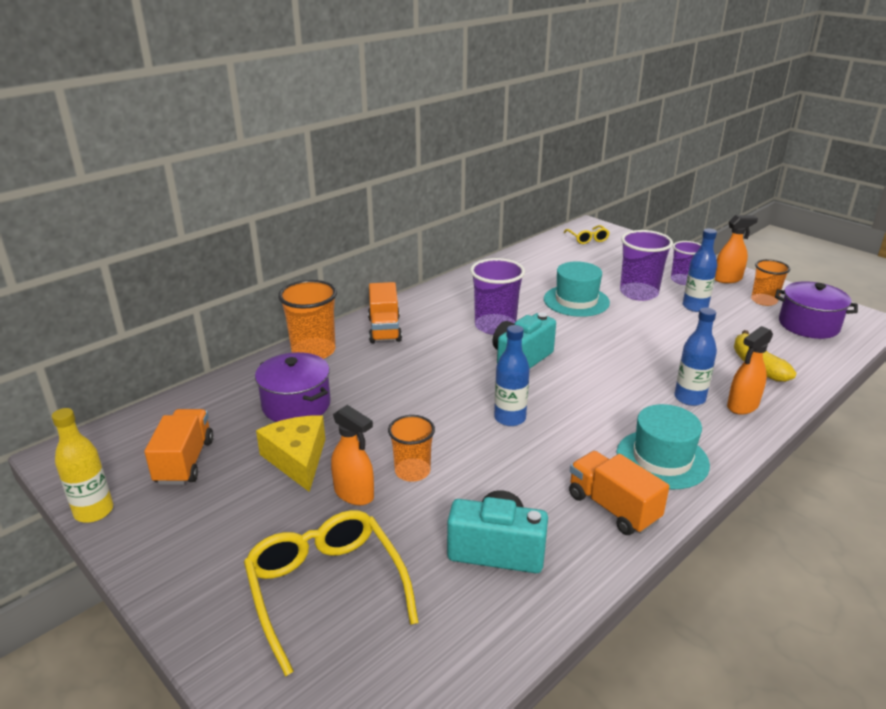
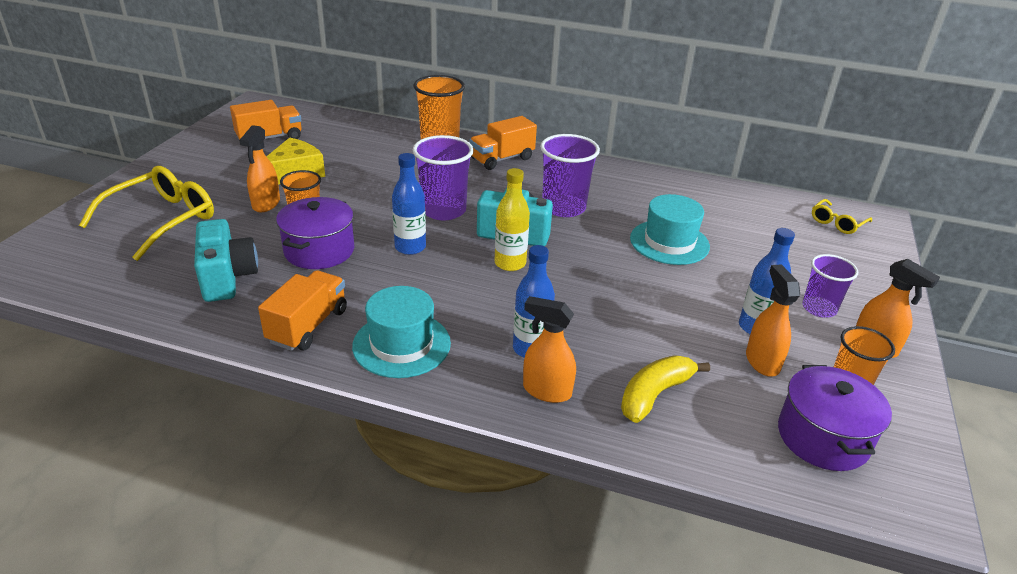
camera: 60 degrees right, 5 degrees up
yellow bottle [52,408,113,523] -> yellow bottle moved to [495,168,530,271]
purple pot [255,352,331,422] -> purple pot moved to [276,197,354,269]
purple cup [620,230,673,301] -> purple cup moved to [413,135,474,221]
none -> orange spray bottle [746,265,800,377]

